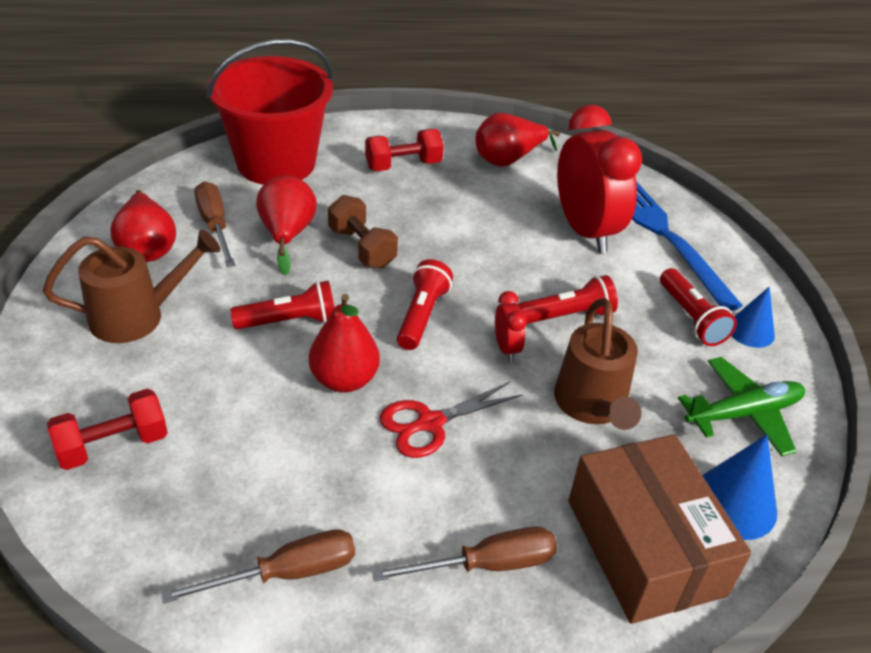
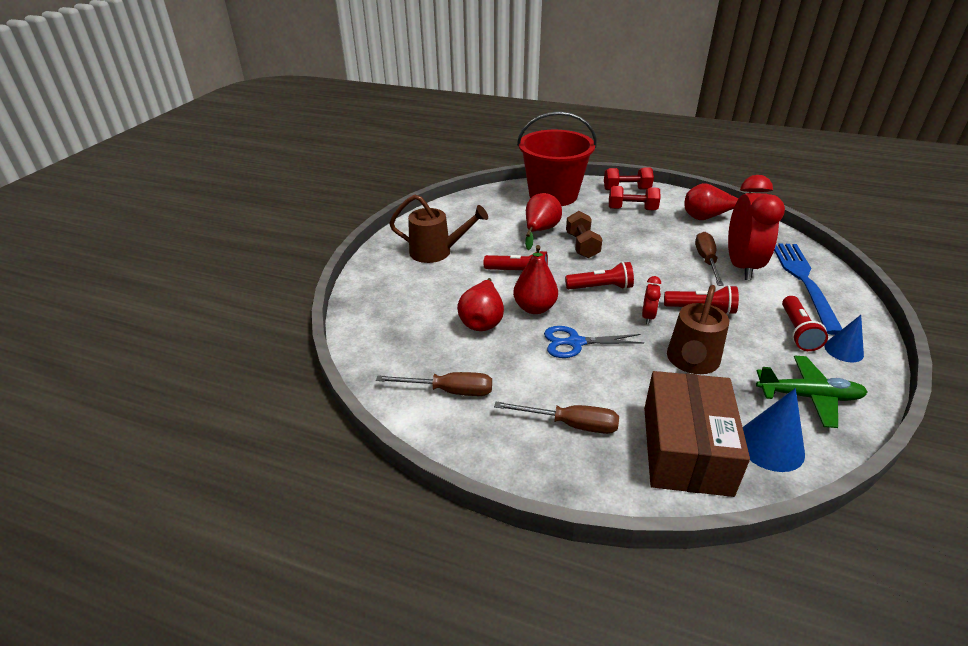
camera: 30 degrees right, 5 degrees down
red dumbbell [47,389,168,470] -> red dumbbell moved to [604,167,654,190]
red pear [111,190,176,262] -> red pear moved to [457,278,504,331]
brown screwdriver [194,181,235,267] -> brown screwdriver moved to [695,232,724,286]
red scissors [380,381,523,458] -> blue scissors [544,326,644,358]
red flashlight [397,259,453,350] -> red flashlight turned 45 degrees clockwise [565,262,634,289]

